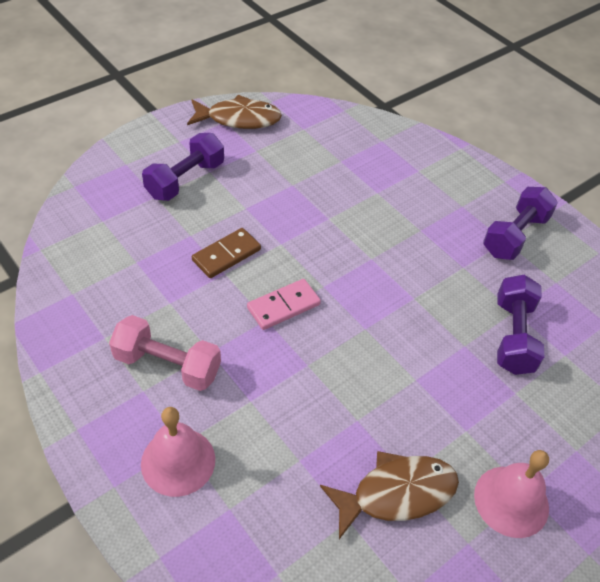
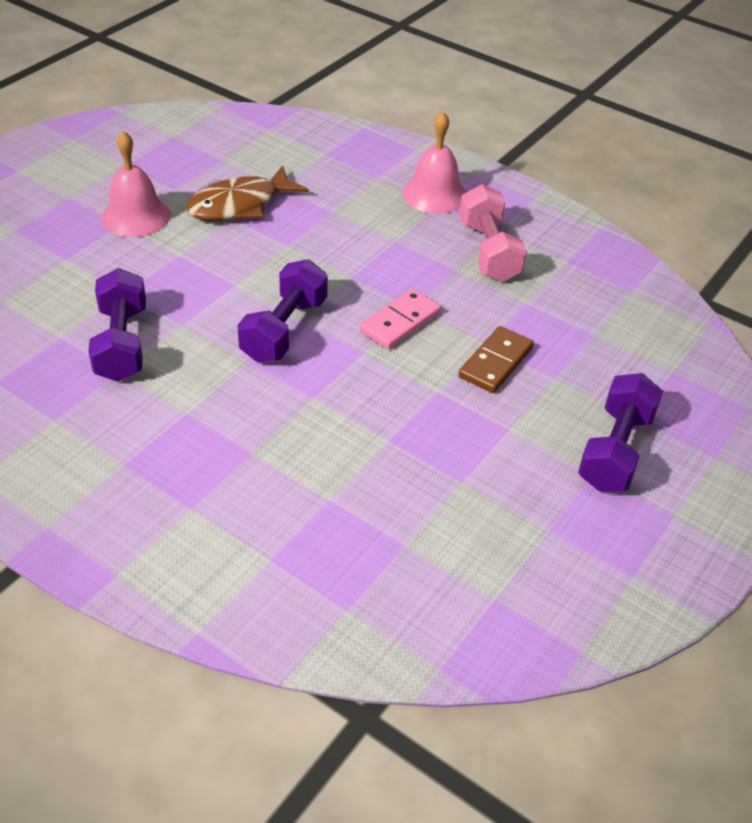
camera: 165 degrees right, 5 degrees down
pink dumbbell [109,315,221,391] -> pink dumbbell turned 75 degrees clockwise [459,184,527,282]
brown fish [187,95,282,129] -> none
purple dumbbell [483,187,558,260] -> purple dumbbell moved to [237,259,328,363]

